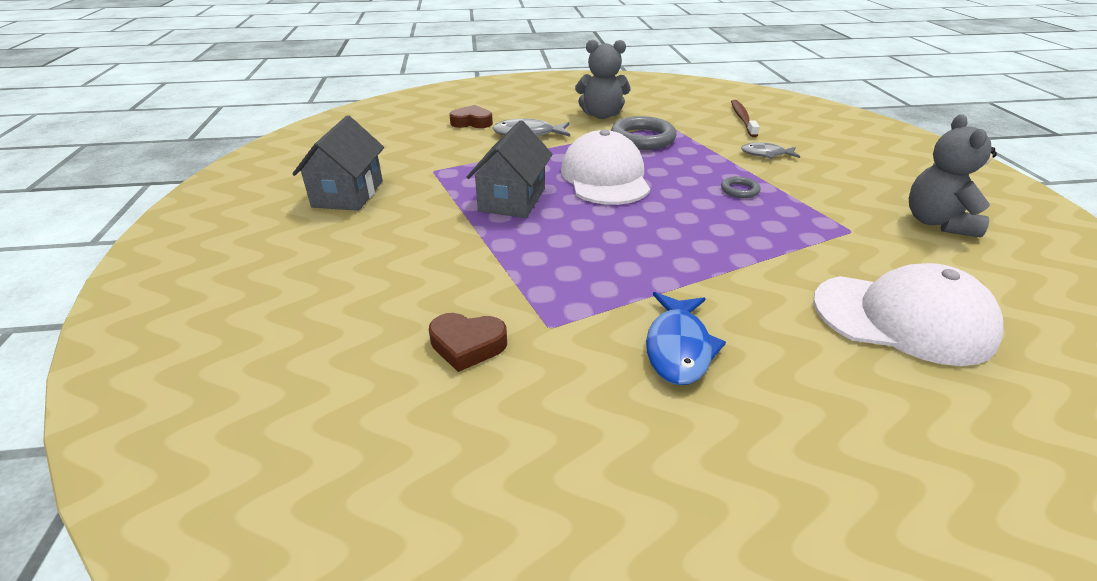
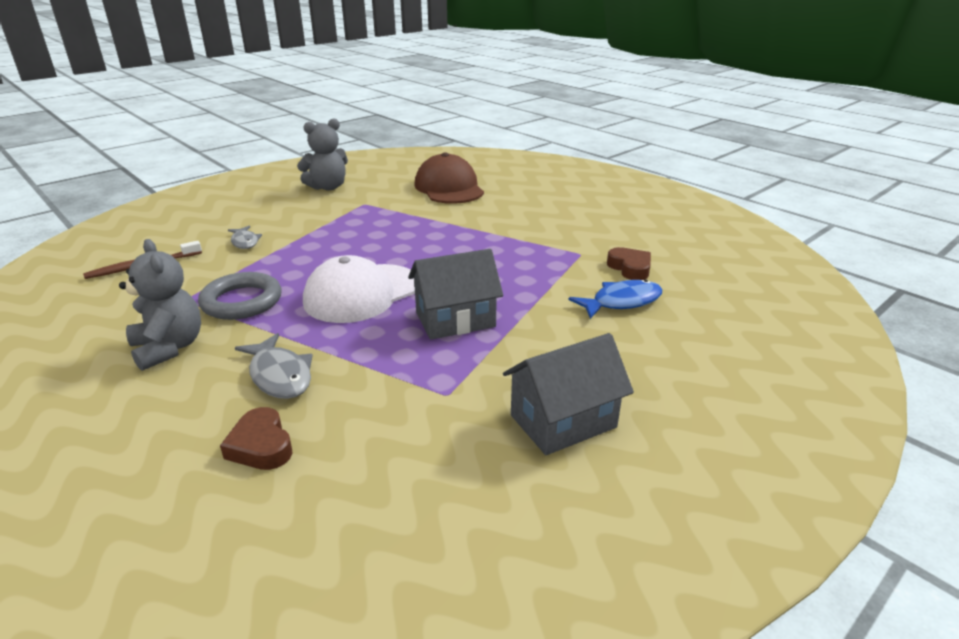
camera: 125 degrees left, 5 degrees down
blue fish [646,292,726,385] -> blue fish moved to [569,279,662,319]
grey ring [721,176,761,198] -> none
white cap [813,263,1004,366] -> brown cap [414,152,484,204]

